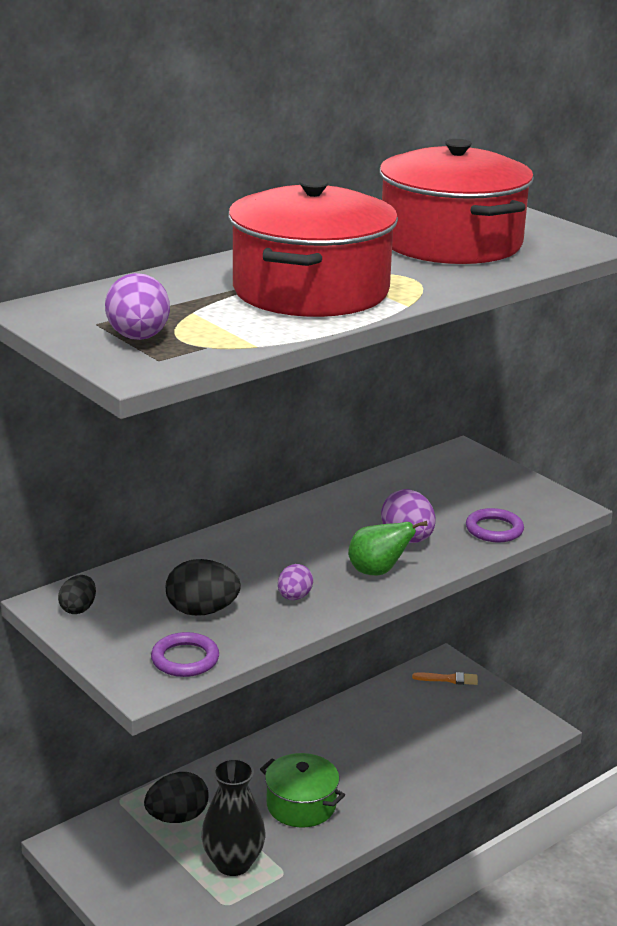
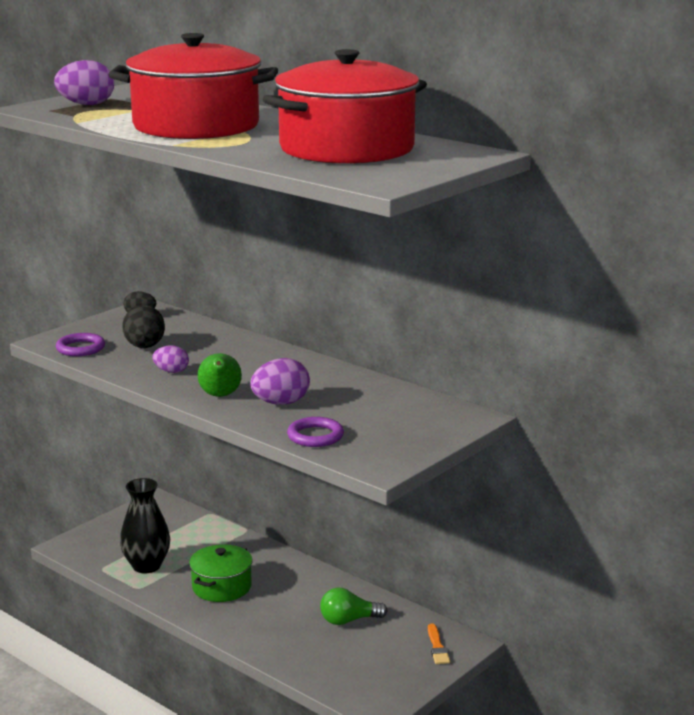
camera: 80 degrees right, 5 degrees down
black egg [144,772,209,823] -> none
none -> green light bulb [320,588,387,625]

